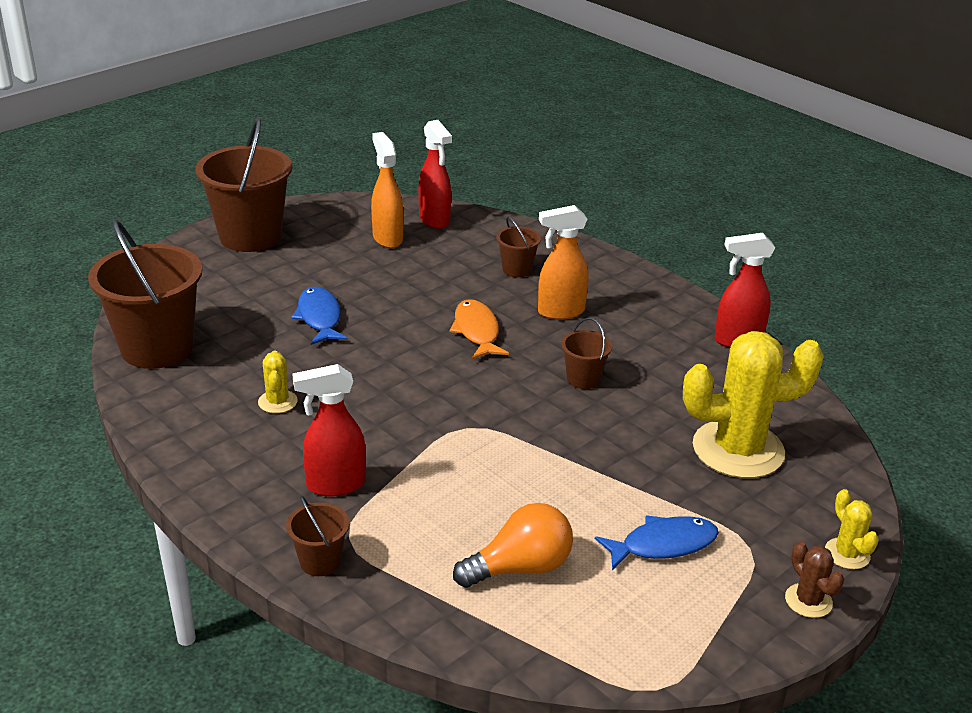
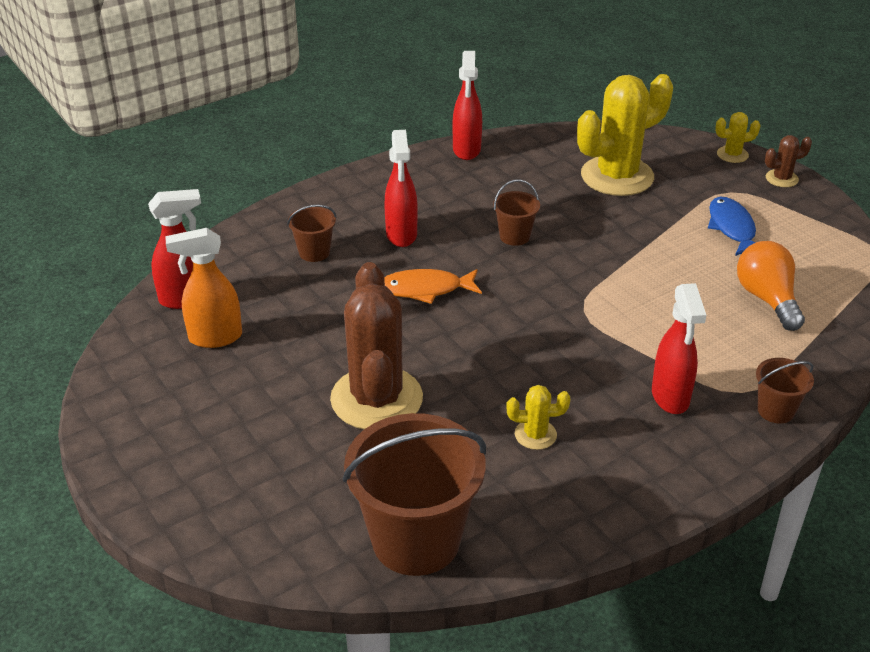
camera: 80 degrees left, 5 degrees up
brown bucket [196,118,292,252] -> none
blue fish [291,286,348,345] -> brown cactus [330,262,423,429]
orange spray bottle [538,205,589,320] -> red spray bottle [384,130,418,247]
yellow cactus [683,331,824,478] -> yellow cactus turned 60 degrees clockwise [577,74,673,196]

